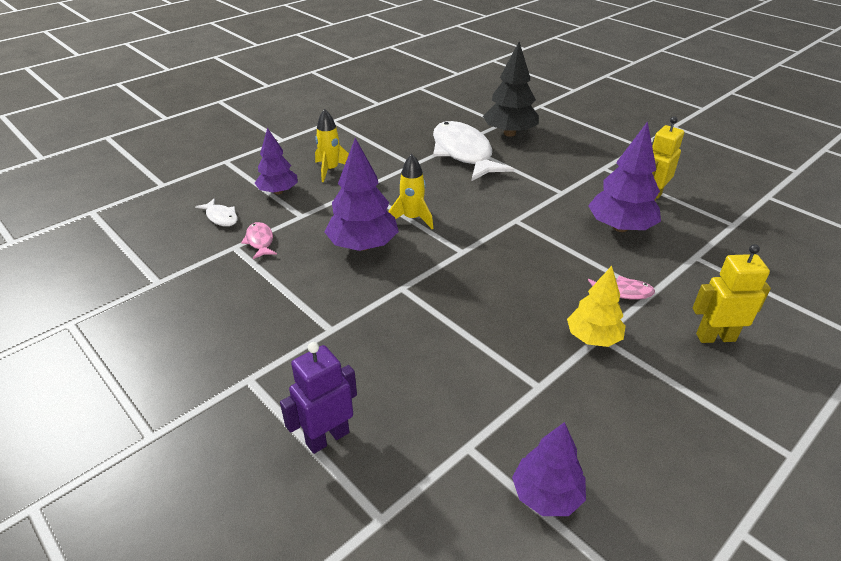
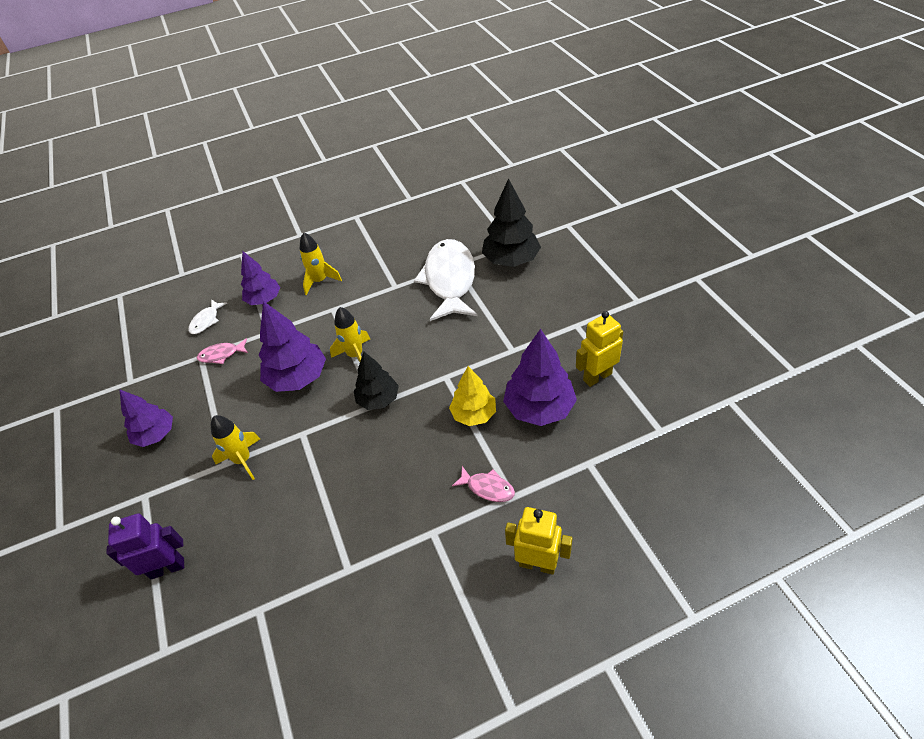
camera: 25 degrees right, 10 degrees up
white fish [195,198,238,226] -> white fish turned 45 degrees clockwise [188,299,227,334]
pink fish [241,222,277,259] -> pink fish turned 105 degrees counterclockwise [197,338,248,364]
purple tree [512,422,586,516] -> purple tree moved to [119,389,173,447]
yellow tree [567,266,626,347] -> yellow tree moved to [449,366,496,426]
none -> yellow rocket [211,415,260,480]
none -> black tree [354,352,399,410]

